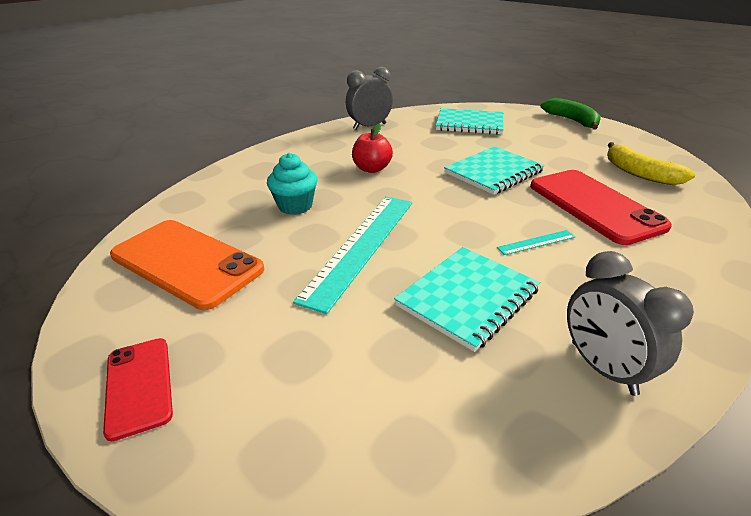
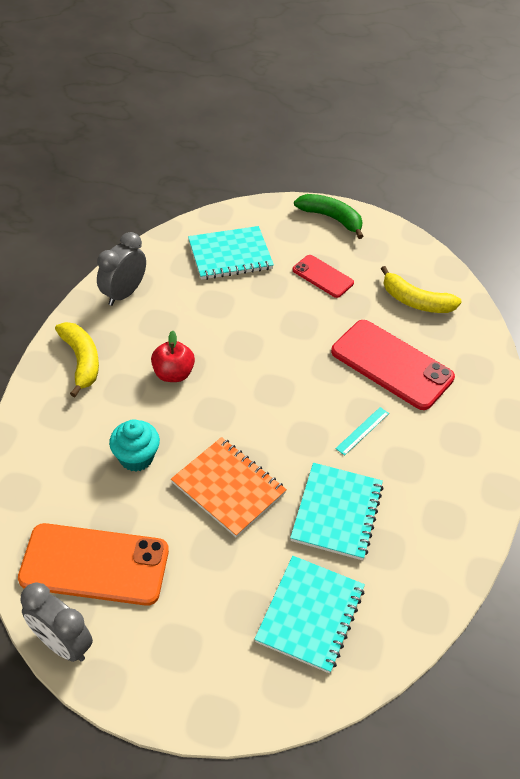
camera: 30 degrees left, 15 degrees up
red phone [103,338,173,441] -> red phone moved to [292,255,354,298]
turquoise ruler [293,196,412,314] -> orange notebook [171,437,287,537]
turquoise notebook [444,146,545,195] -> turquoise notebook moved to [254,556,365,673]
grey clock [567,251,694,396] -> grey clock moved to [21,582,93,662]
none -> yellow banana [55,322,99,397]

